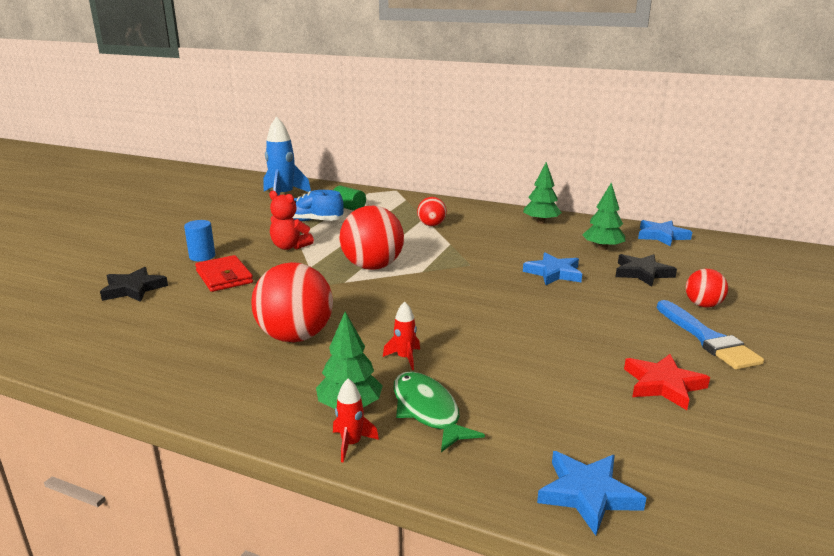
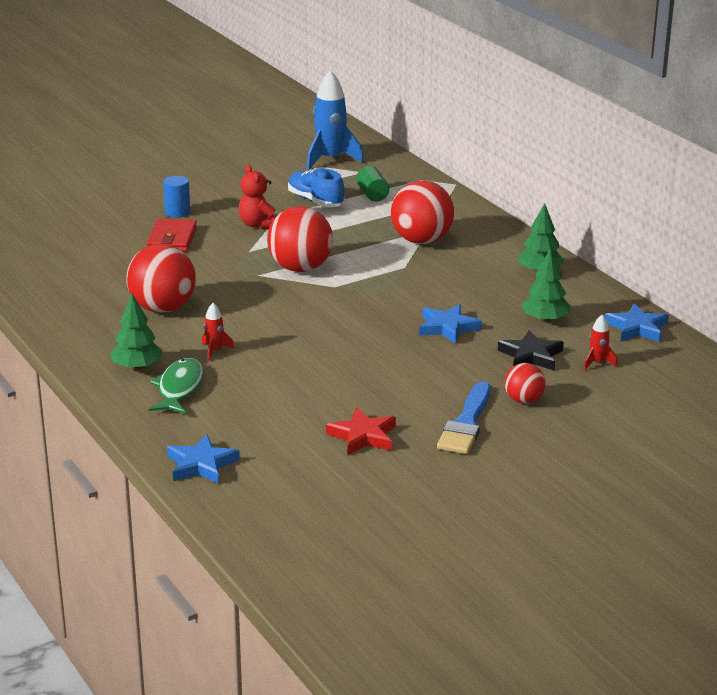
camera: 35 degrees right, 5 degrees up
black star [100,267,168,302] -> none
red rocket [333,378,379,463] -> red rocket moved to [584,315,617,370]
red ball [417,197,447,226] -> red ball [391,180,454,244], size x1.85

